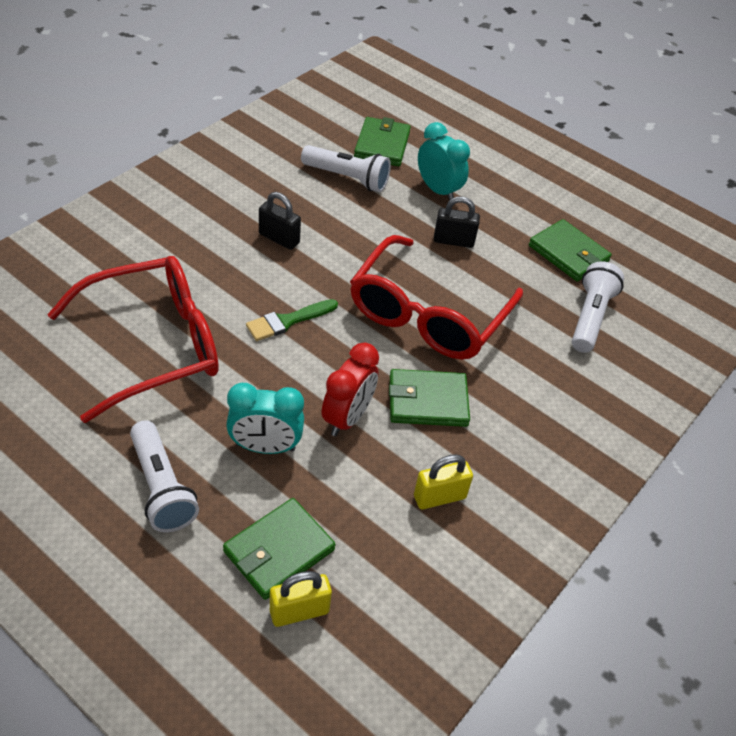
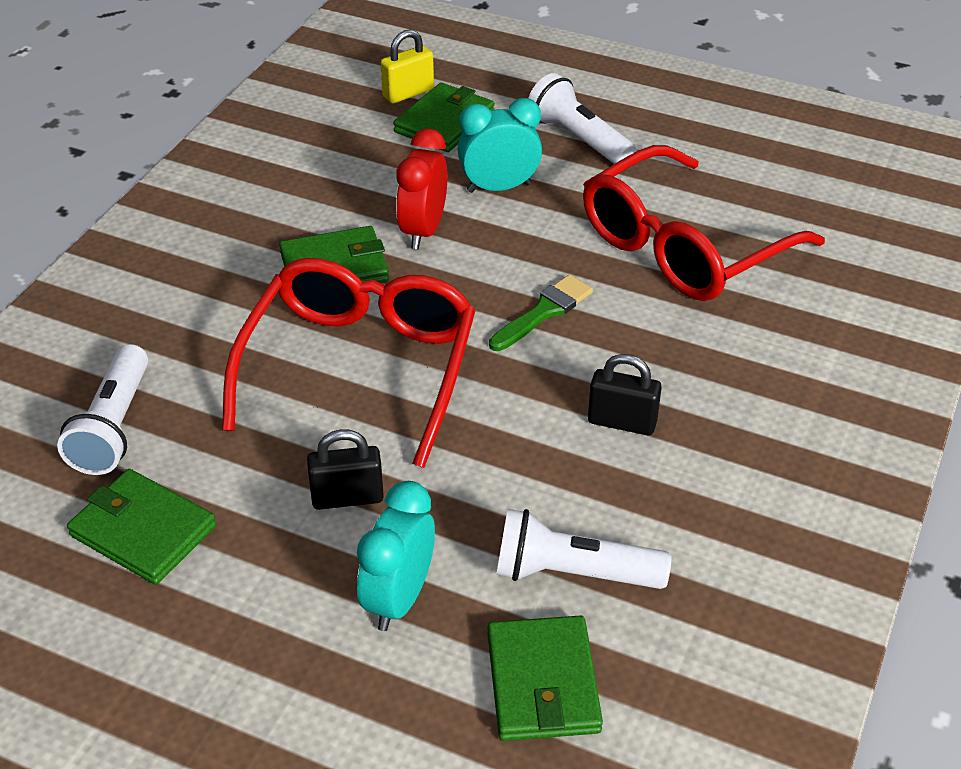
camera: 170 degrees right, 5 degrees down
yellow padlock [414,454,473,509] -> none
turquoise clock [418,122,470,201] -> turquoise clock turned 75 degrees clockwise [357,481,435,631]

